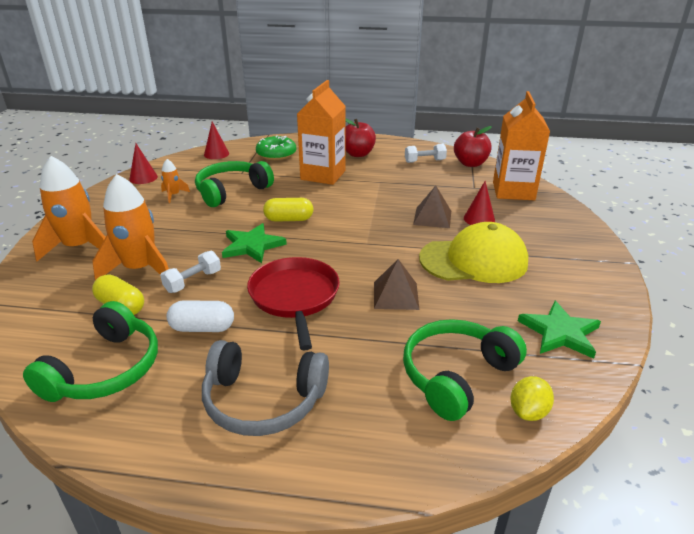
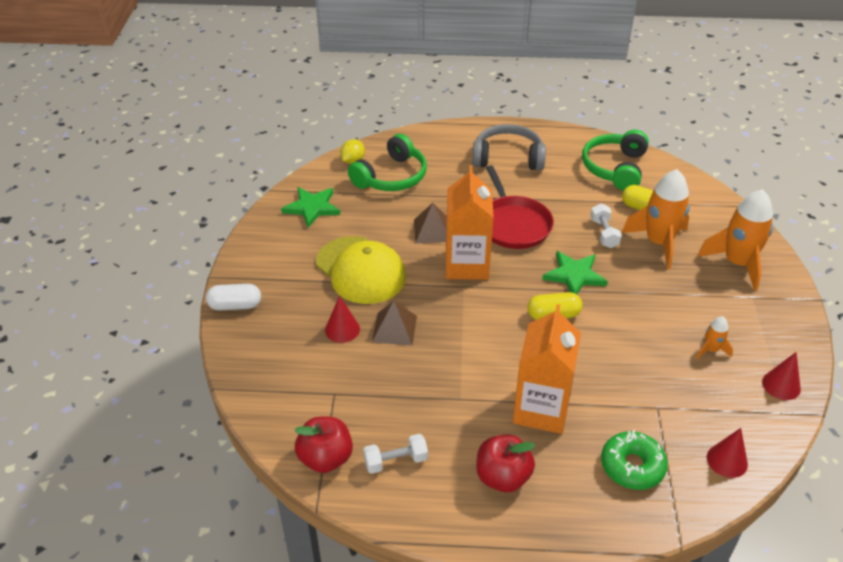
camera: 175 degrees right, 10 degrees up
white dumbbell [160,251,221,293] -> white dumbbell turned 45 degrees counterclockwise [590,203,622,248]
white capsule [167,300,234,332] -> white capsule moved to [206,284,261,310]
green headphones [195,161,274,207] -> none
yellow cap [419,222,528,283] -> yellow cap turned 120 degrees counterclockwise [316,236,406,304]
orange carton [493,91,550,200] -> orange carton moved to [446,165,494,280]

